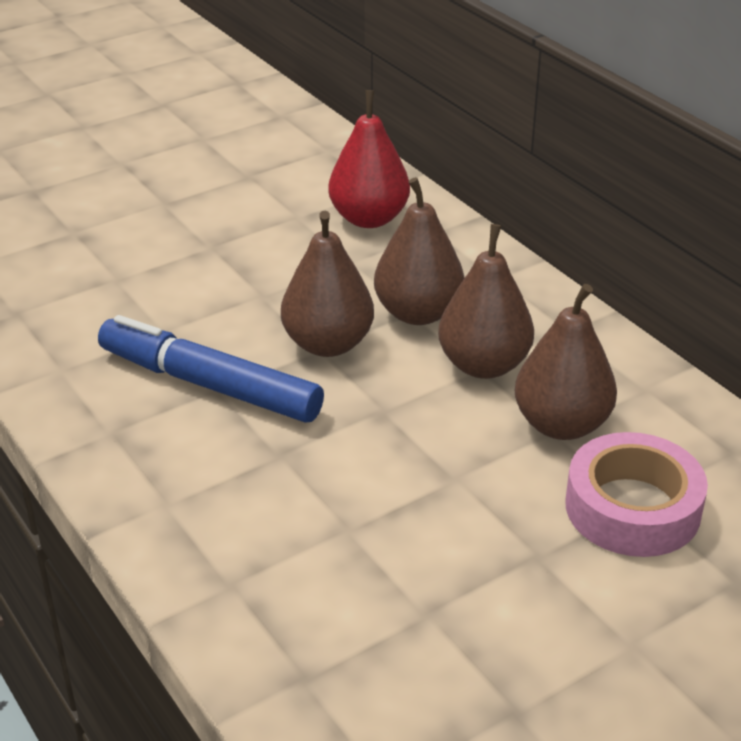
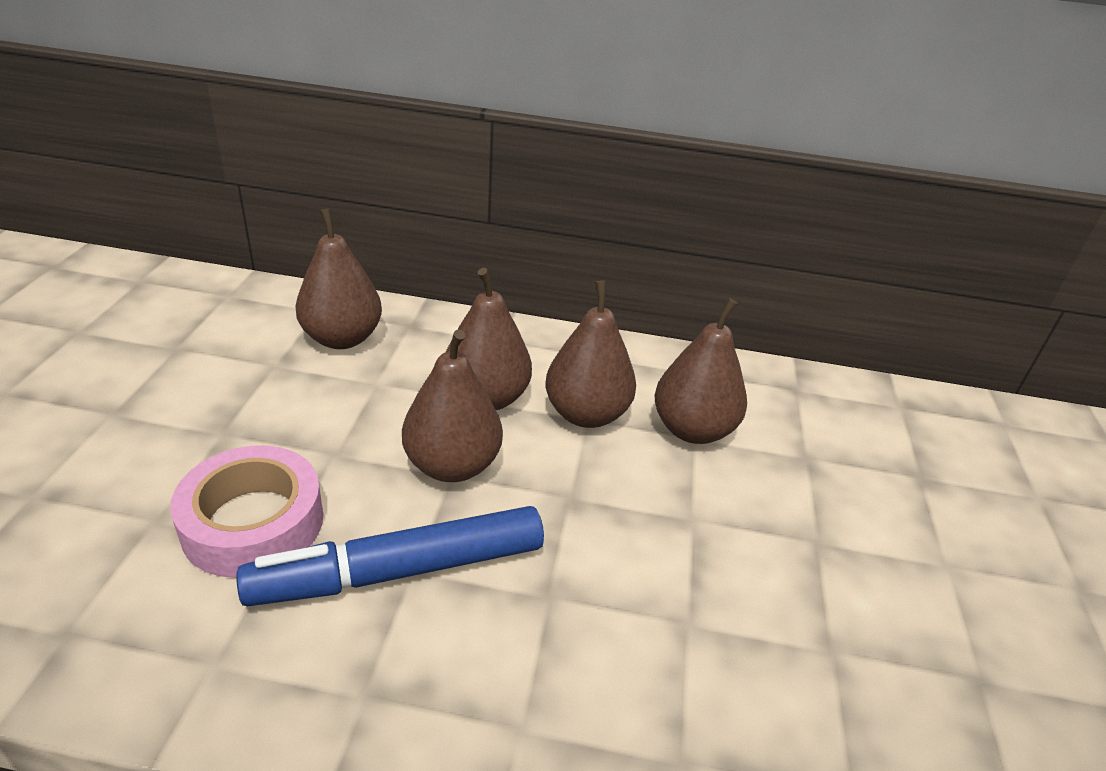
camera: 50 degrees left, 0 degrees up
red pear [328,90,410,228] -> brown pear [295,208,382,349]
pink tape [565,432,708,557] -> pink tape moved to [170,445,323,578]

